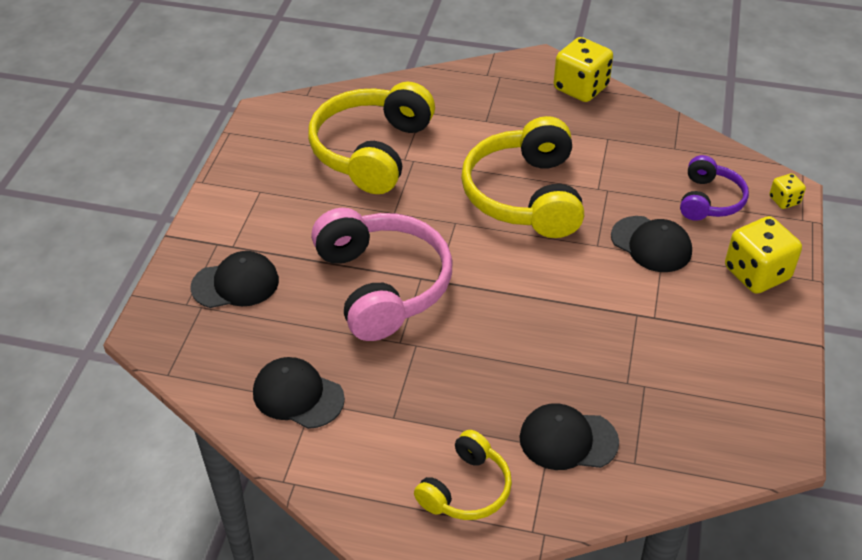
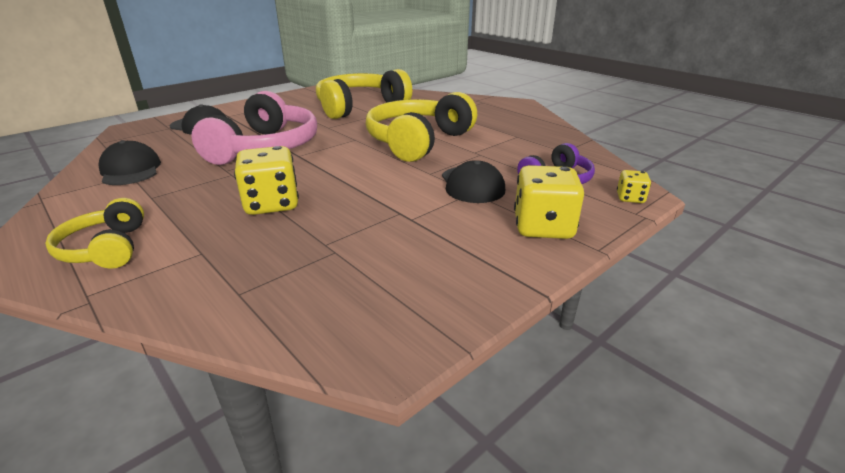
camera: 35 degrees right, 15 degrees down
yellow headphones [414,430,512,520] -> yellow headphones turned 90 degrees clockwise [45,198,144,269]
black cap [519,403,619,470] -> none
yellow dice [554,37,613,102] -> yellow dice moved to [234,146,299,215]

